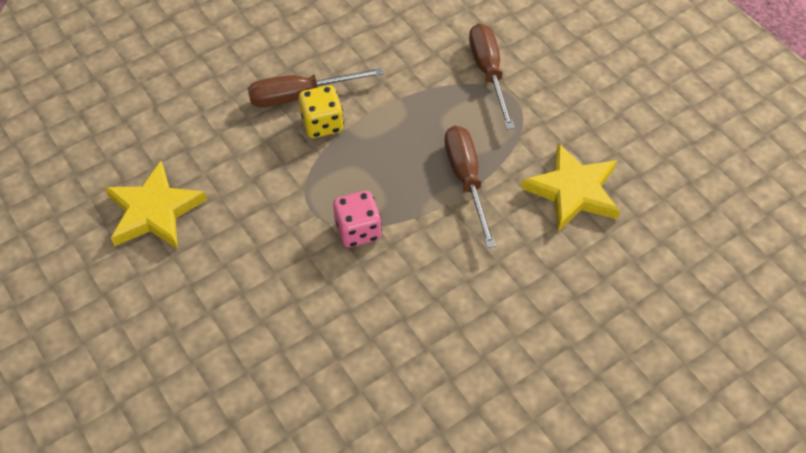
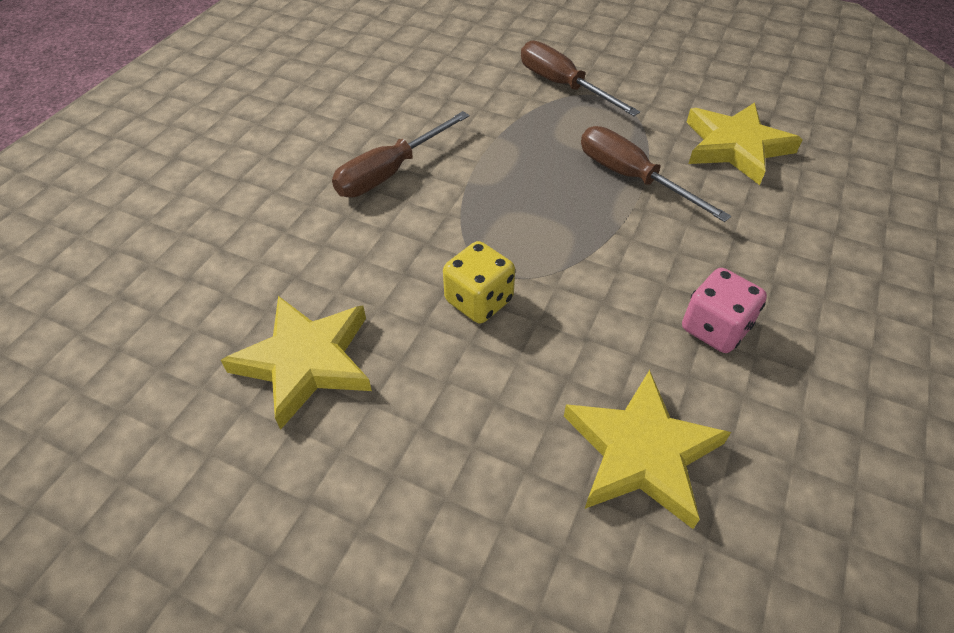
camera: 30 degrees left, 5 degrees down
yellow dice [299,85,344,138] -> yellow dice moved to [443,241,515,323]
pink dice [333,191,382,247] -> pink dice moved to [682,268,767,353]
none -> yellow star [564,370,731,529]

